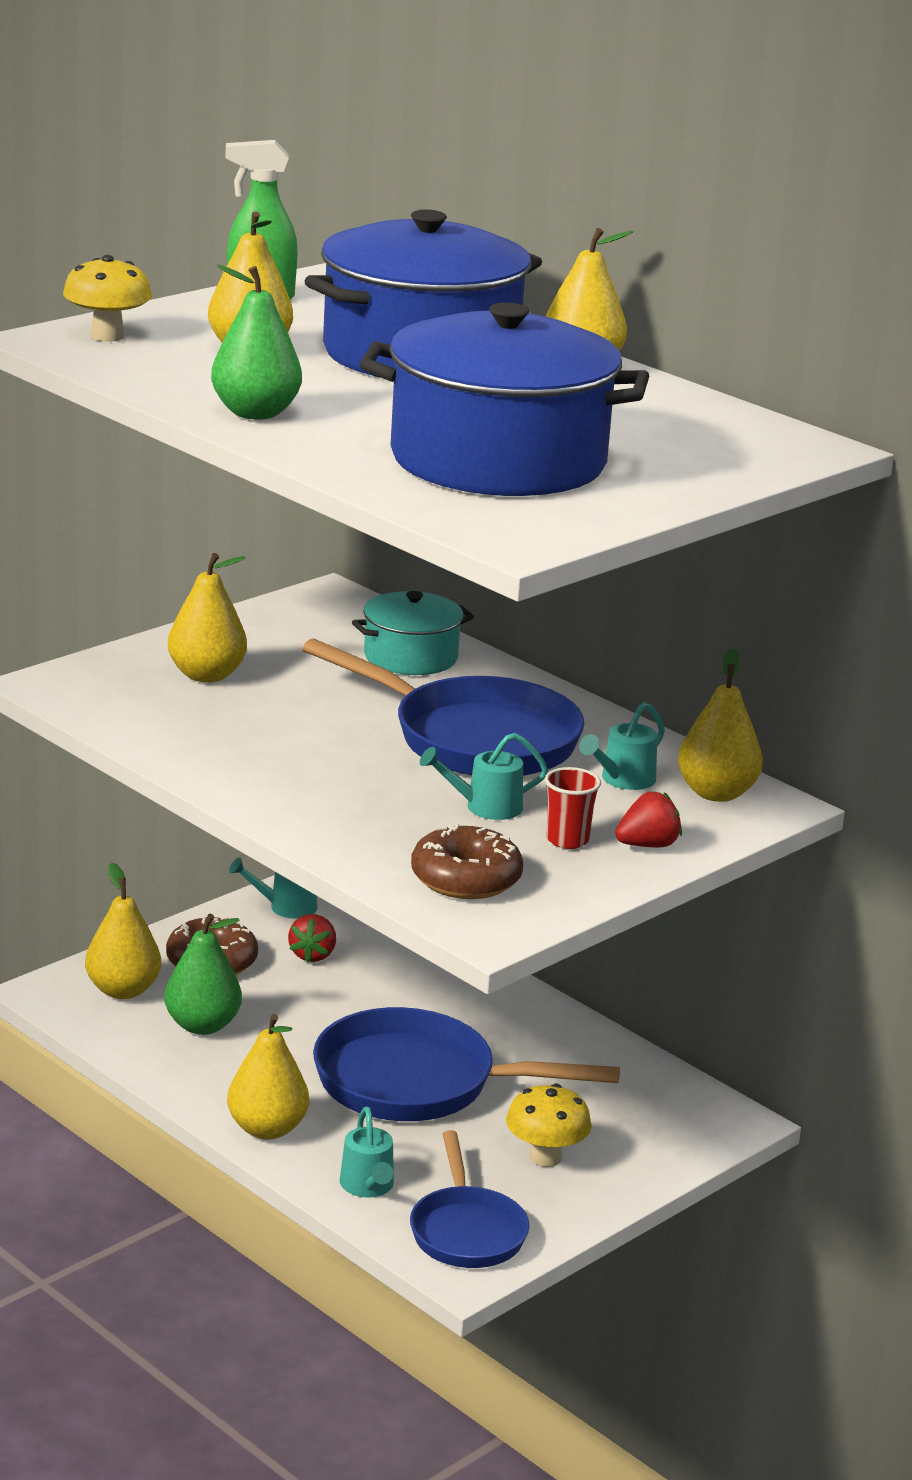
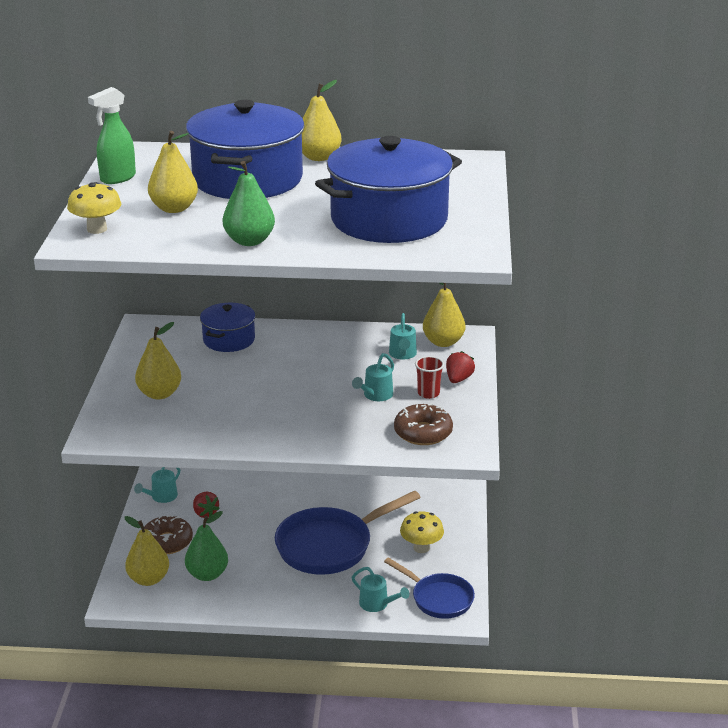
camera: 40 degrees left, 5 degrees up
yellow pear [227,1014,309,1139] -> none
blue pan [302,639,584,776] -> none
turquoise pot [352,591,474,675] -> blue pot [200,303,256,352]

